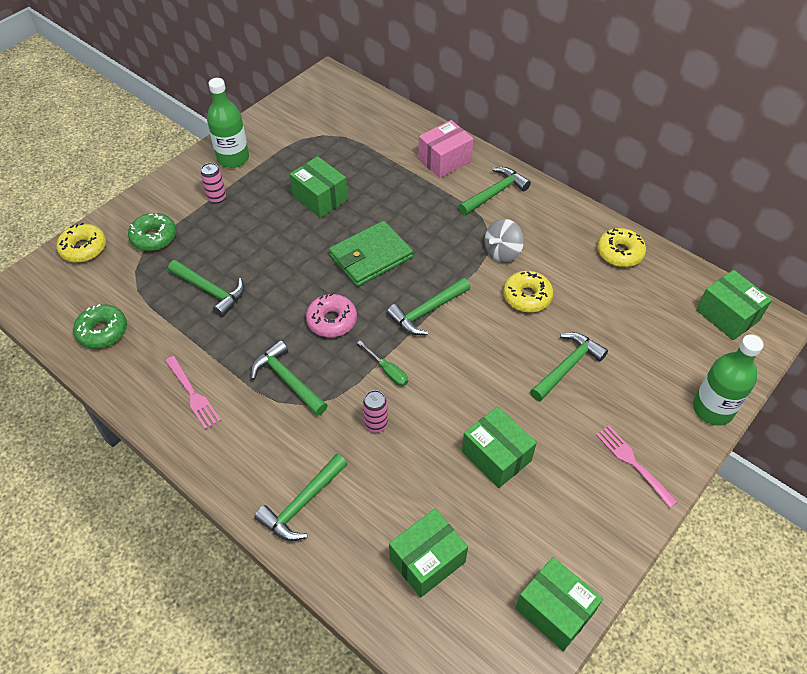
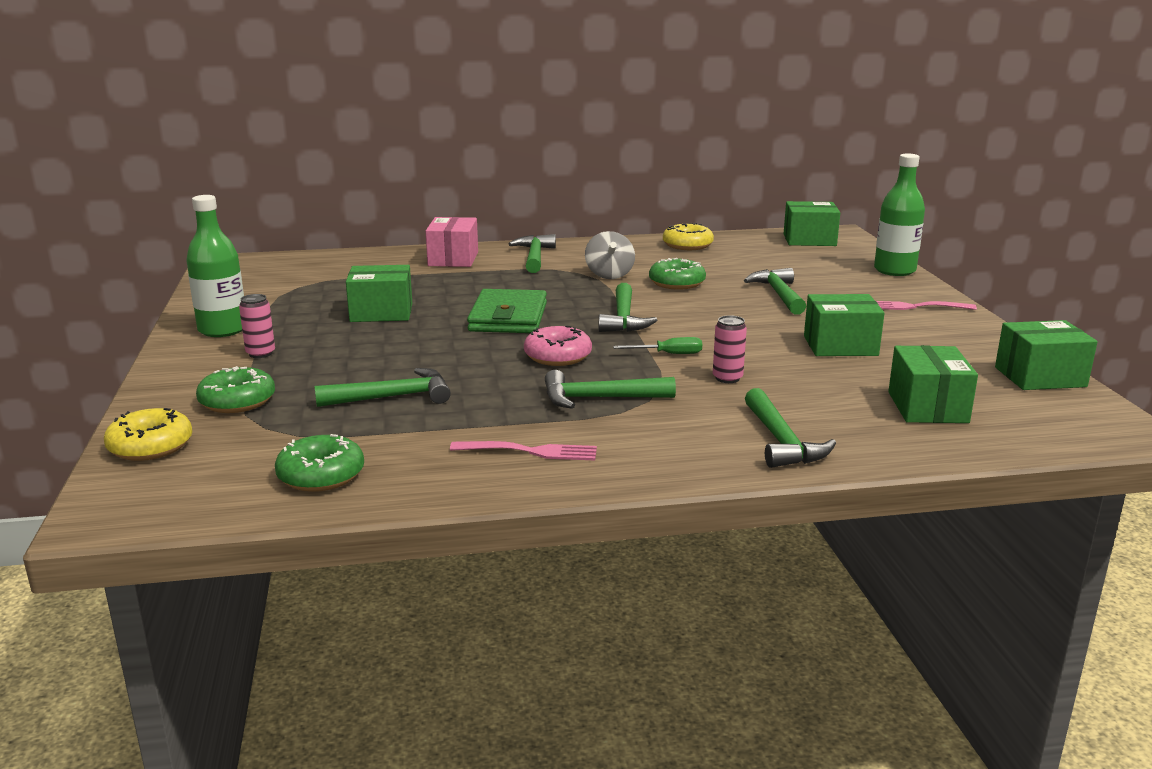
camera: 50 degrees left, 30 degrees down
yellow donut [503,271,553,313] -> green donut [649,258,706,290]

